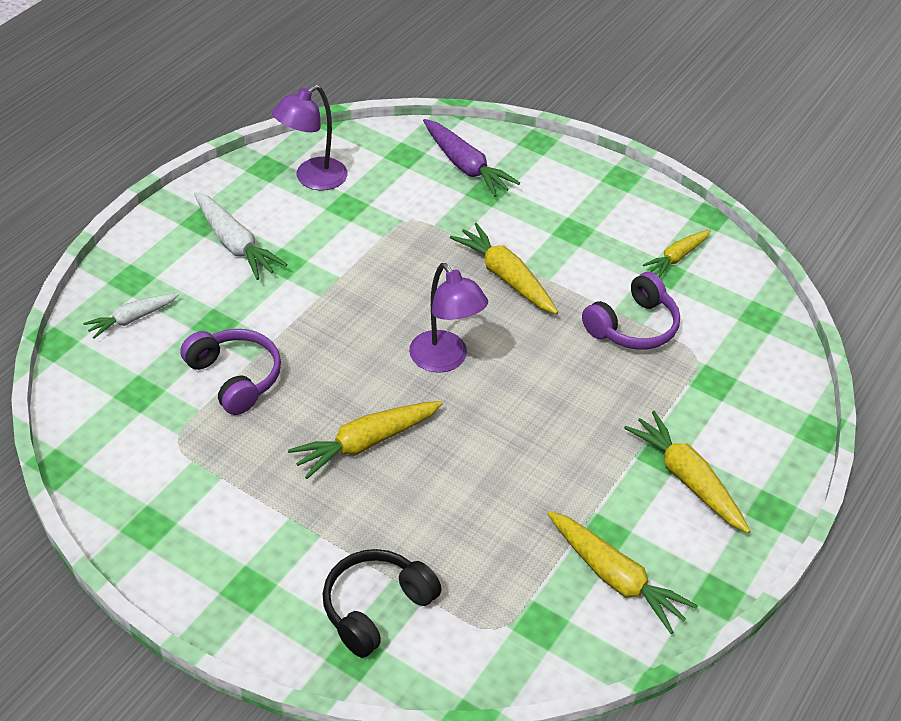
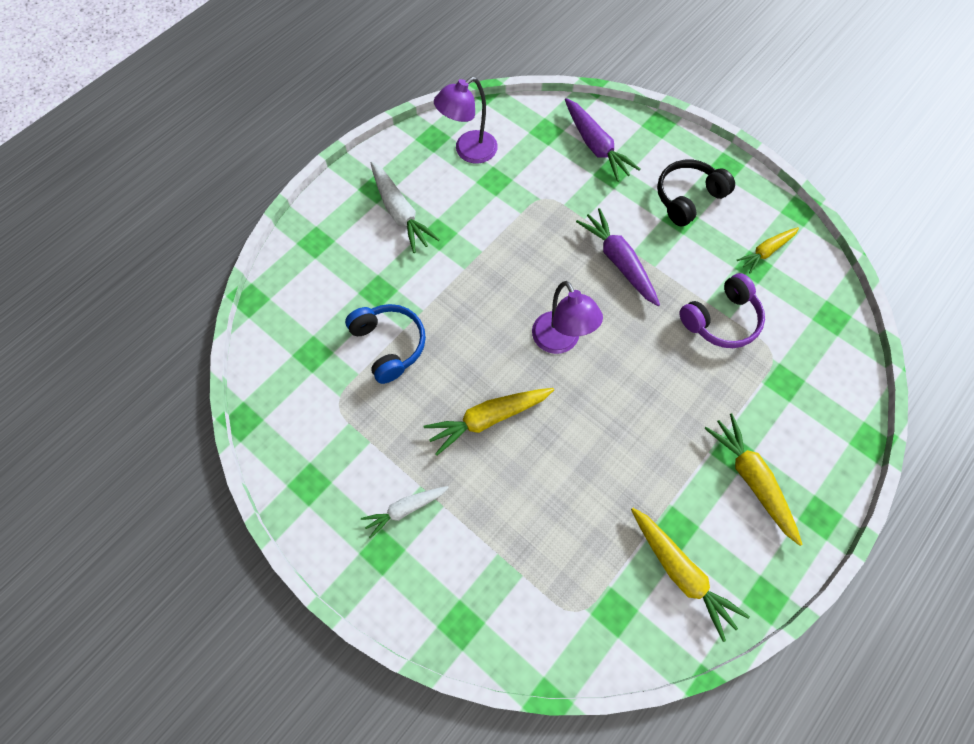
camera: 10 degrees right, 20 degrees up
white carrot [83,293,179,339] -> white carrot moved to [361,486,449,539]
purple headphones [180,329,281,415] -> blue headphones [345,304,426,384]
black headphones [323,549,442,658] -> black headphones moved to [657,160,735,226]
yellow carrot [450,223,558,314] -> purple carrot [576,208,660,306]

